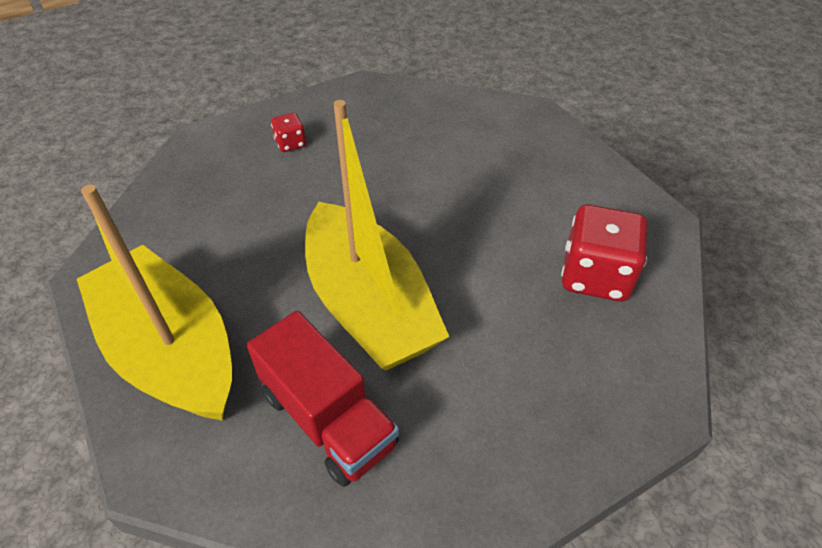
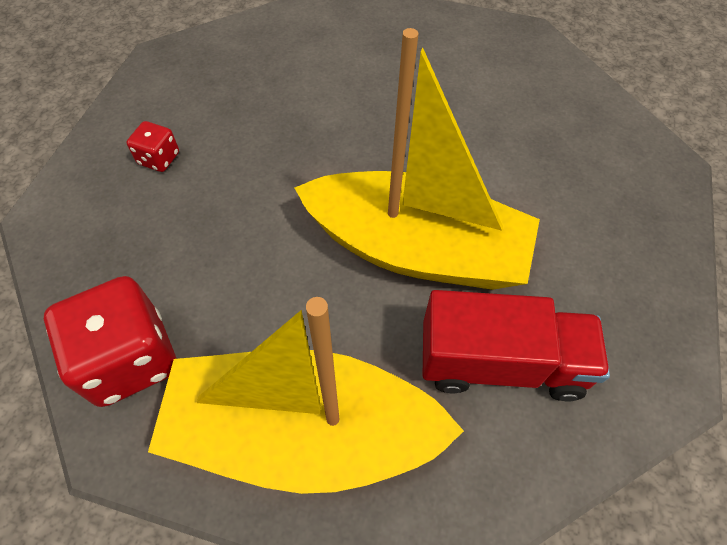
camera: 45 degrees left, 10 degrees up
red dice [561,204,647,301] -> red dice moved to [44,276,177,407]

